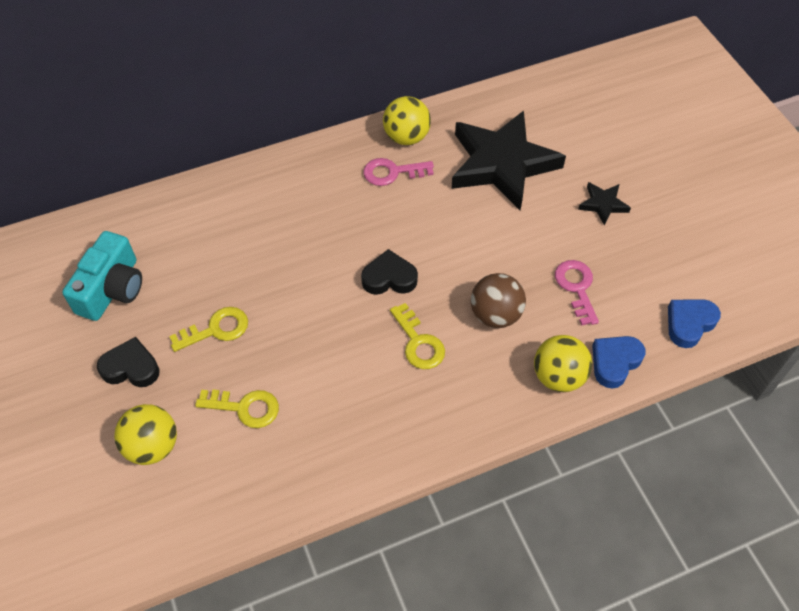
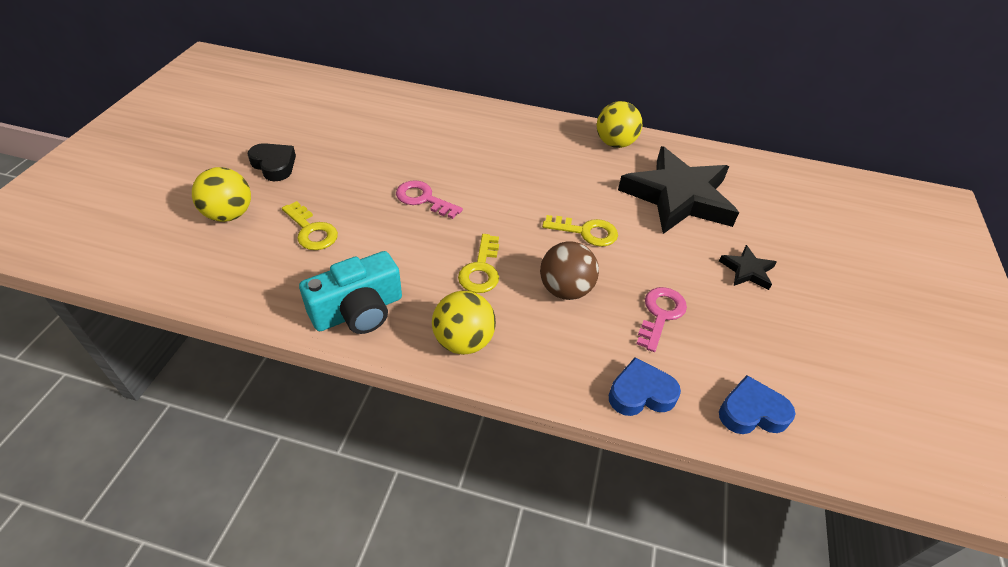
camera: 35 degrees right, 10 degrees down
turquoise camera [62,231,142,321] -> turquoise camera moved to [299,251,402,334]
yellow key [169,307,248,352] -> yellow key moved to [542,215,618,247]
black heart [361,249,418,295] -> none
pink key [363,158,434,186] -> pink key moved to [396,180,463,219]
yellow ball [534,335,592,392] -> yellow ball moved to [432,291,496,355]

